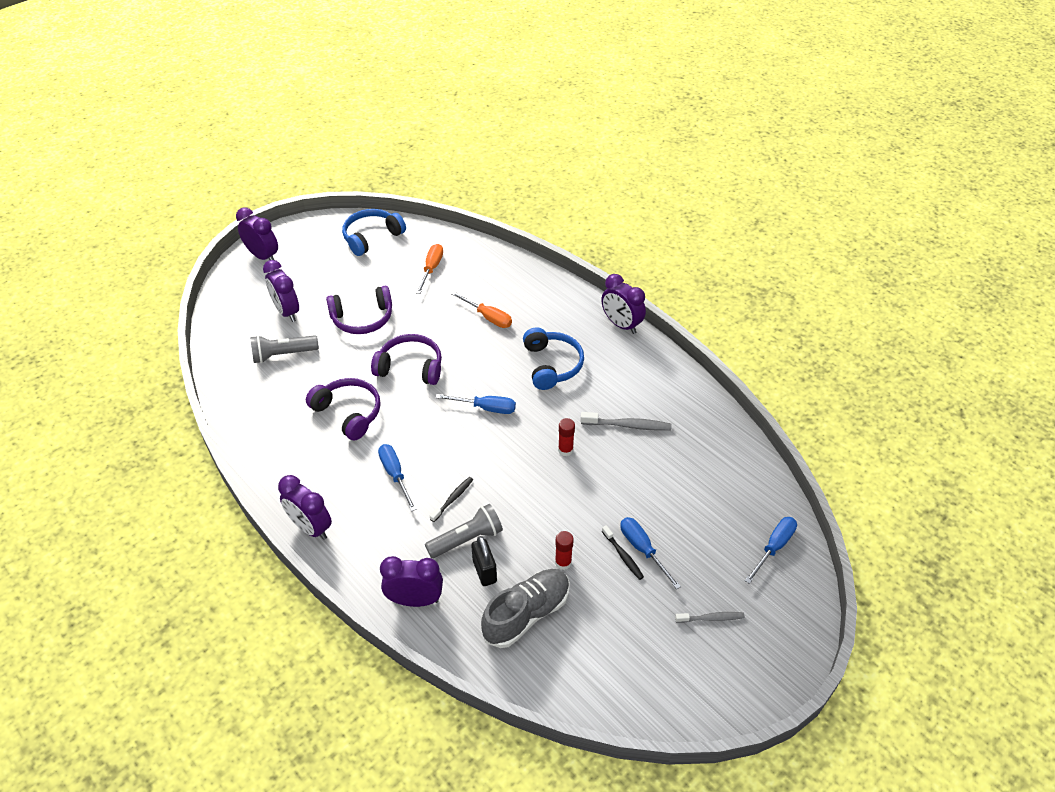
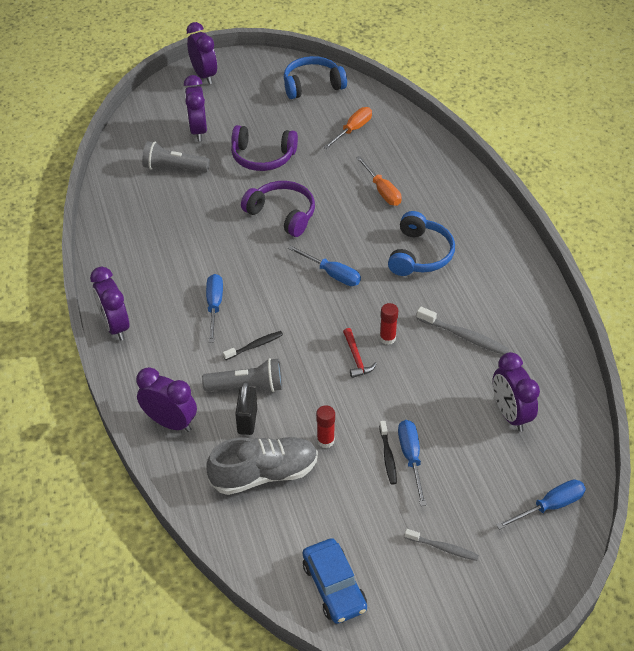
camera: 25 degrees right, 0 degrees up
purple headphones [306,378,381,440] -> none
purple clock [601,274,646,334] -> purple clock moved to [493,352,540,432]
none -> blue car [303,538,367,624]
none -> red hammer [343,328,377,378]

